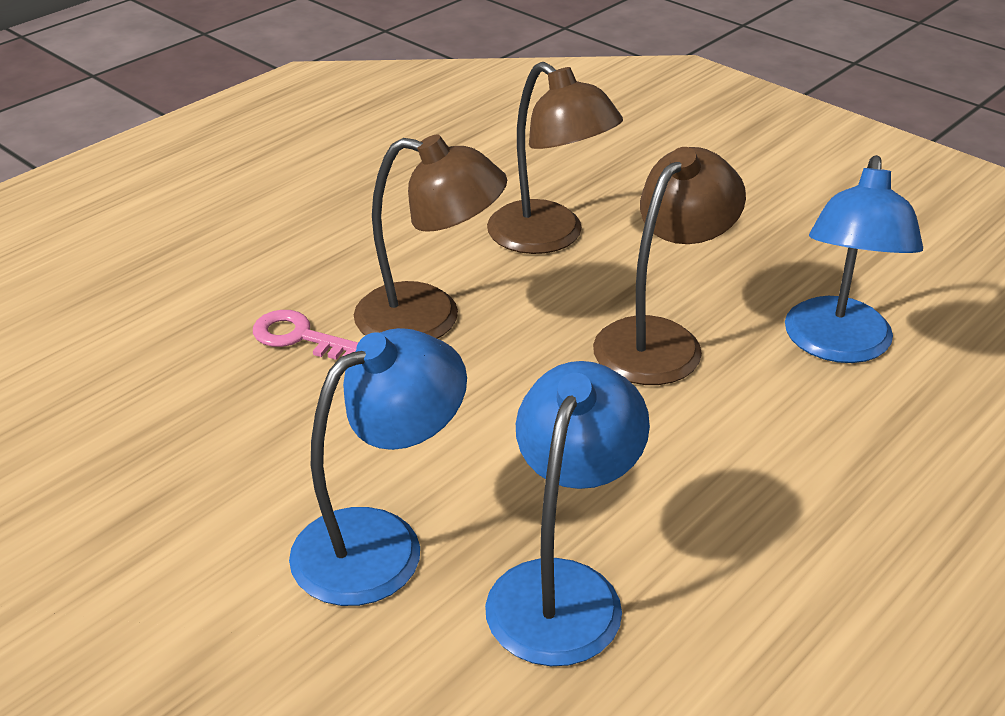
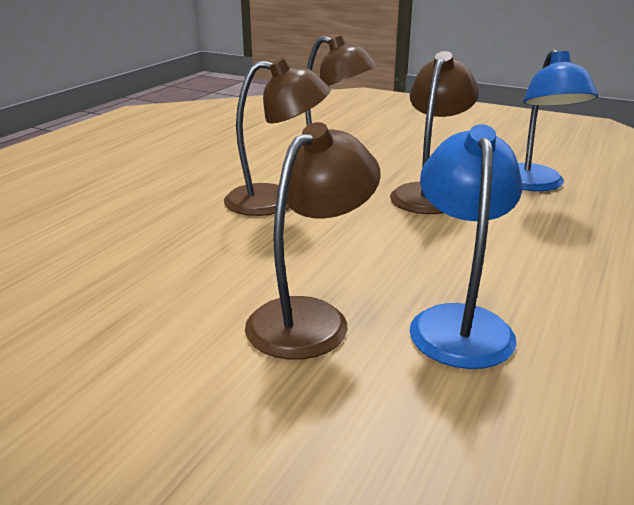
camera: 15 degrees left, 10 degrees down
pink key [253,310,358,360] -> none
blue lamp [289,328,467,606] -> brown lamp [245,122,381,360]

